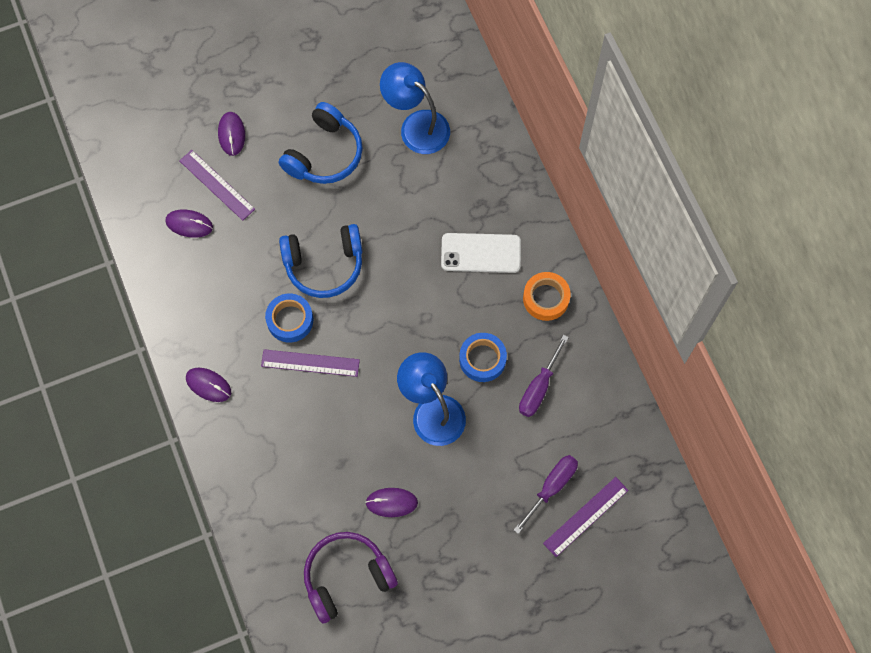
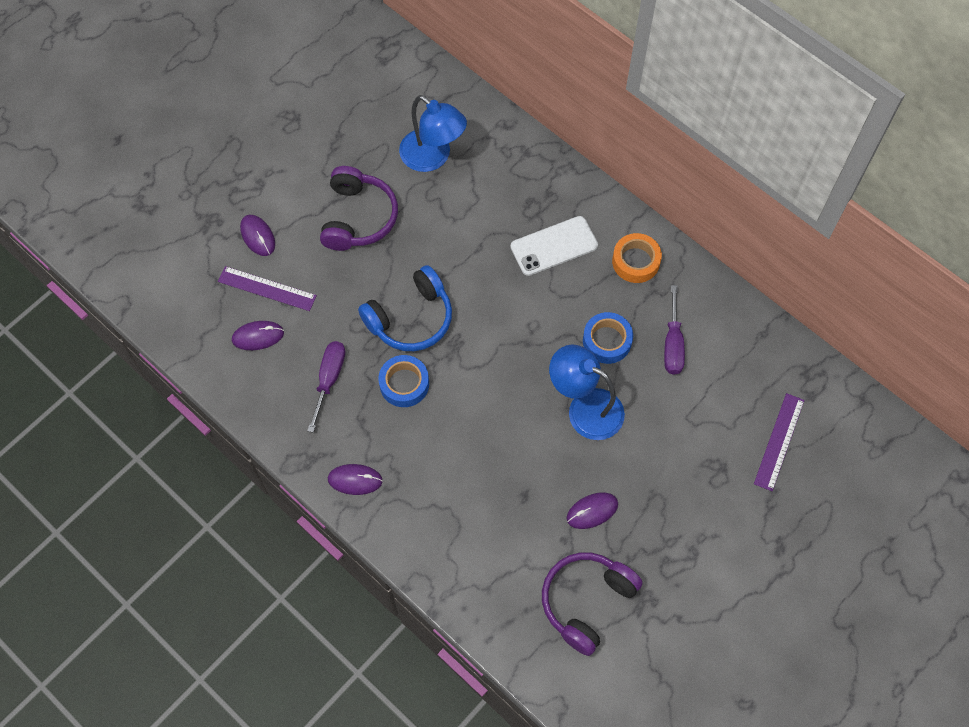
camera: 25 degrees left, 5 degrees down
purple ruler [261,349,360,377] -> none
blue headphones [279,102,363,184] -> purple headphones [320,166,398,251]
blue lamp [380,62,450,154] -> blue lamp turned 150 degrees counterclockwise [399,95,467,172]
purple screwdriver [514,455,578,534] -> purple screwdriver moved to [307,341,345,433]

